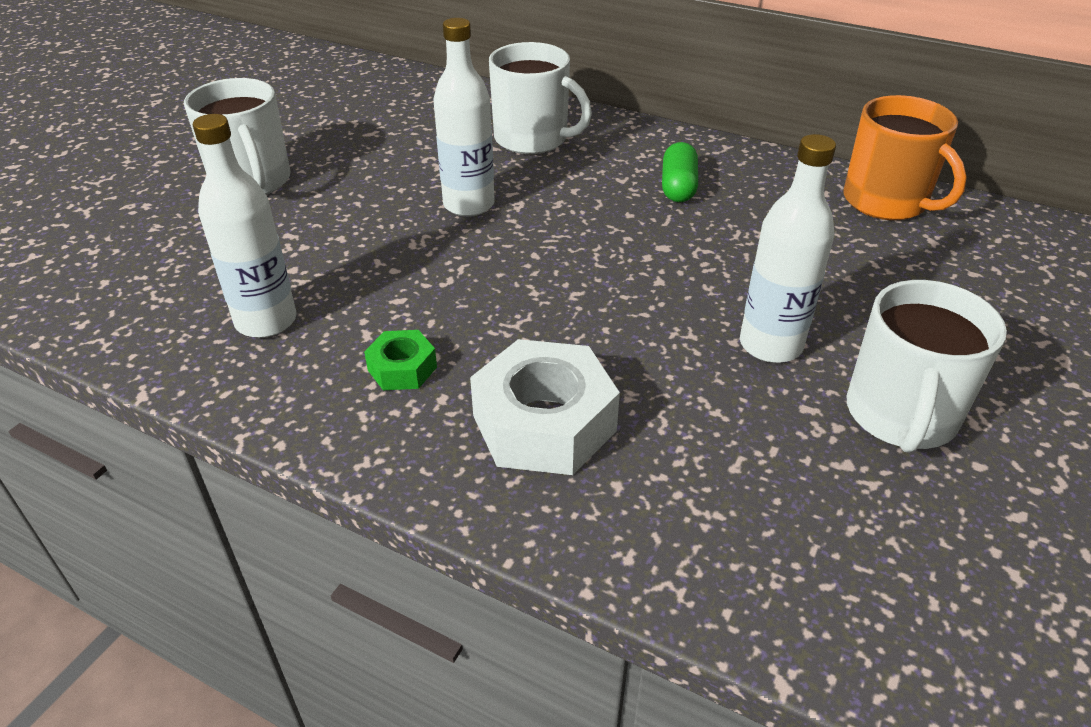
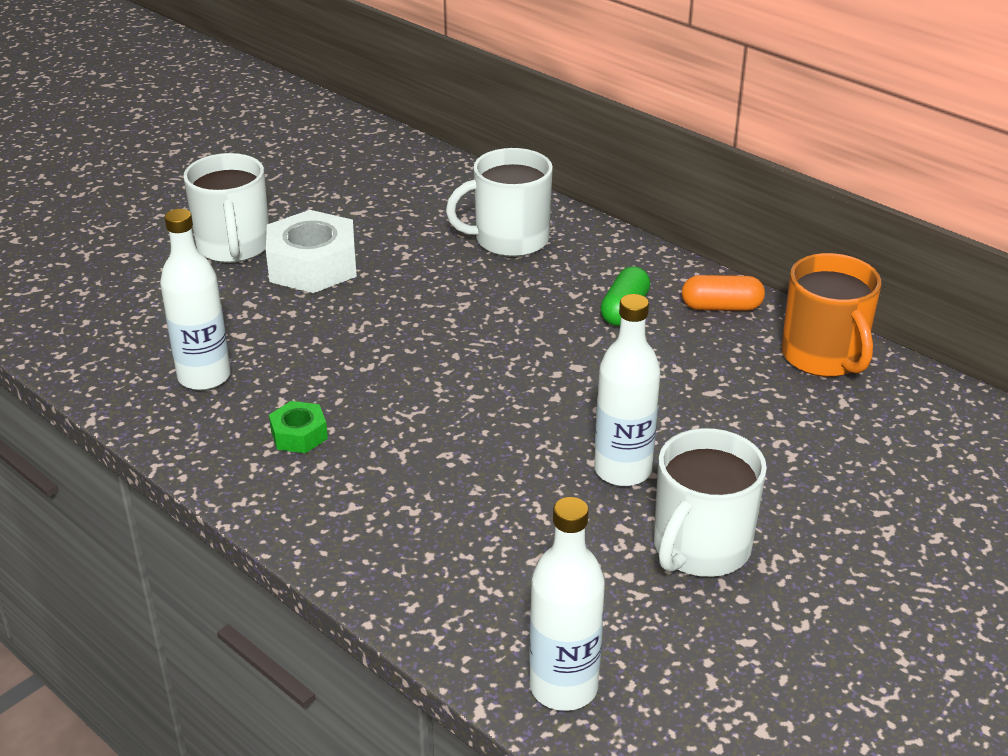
camera: 15 degrees right, 5 degrees down
white bottle [433,18,495,217] -> white bottle moved to [529,497,605,711]
white nut [470,339,620,475] -> white nut moved to [266,210,357,293]
white mug [489,42,592,154] -> white mug turned 120 degrees clockwise [446,148,553,257]
none -> orange capsule [682,275,765,311]

